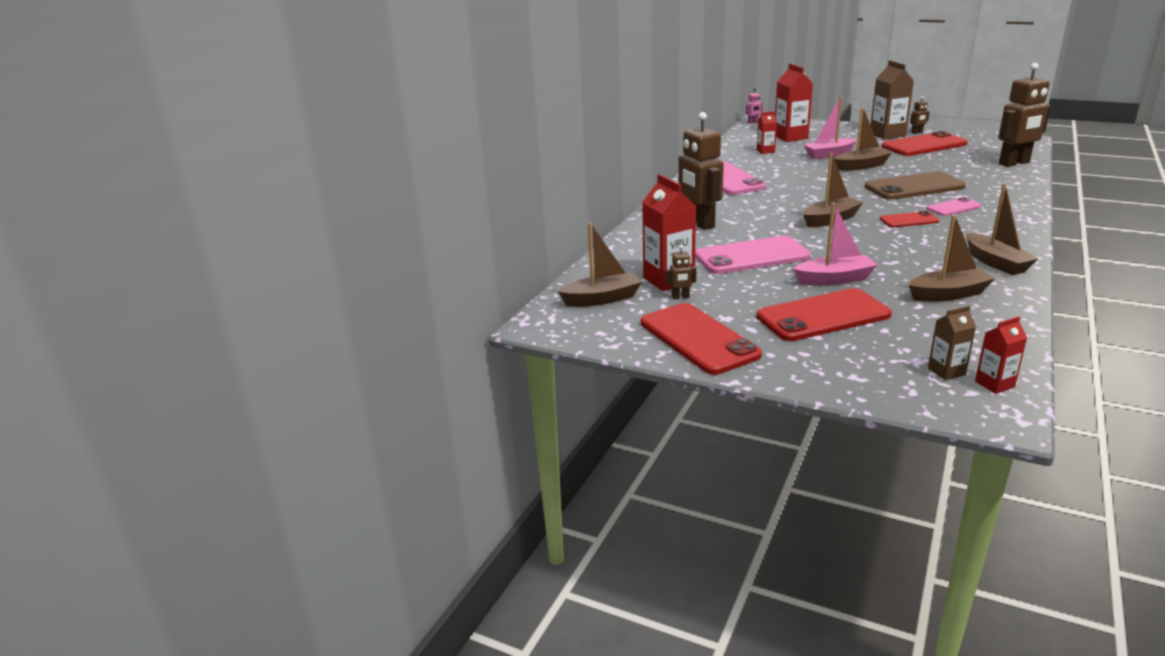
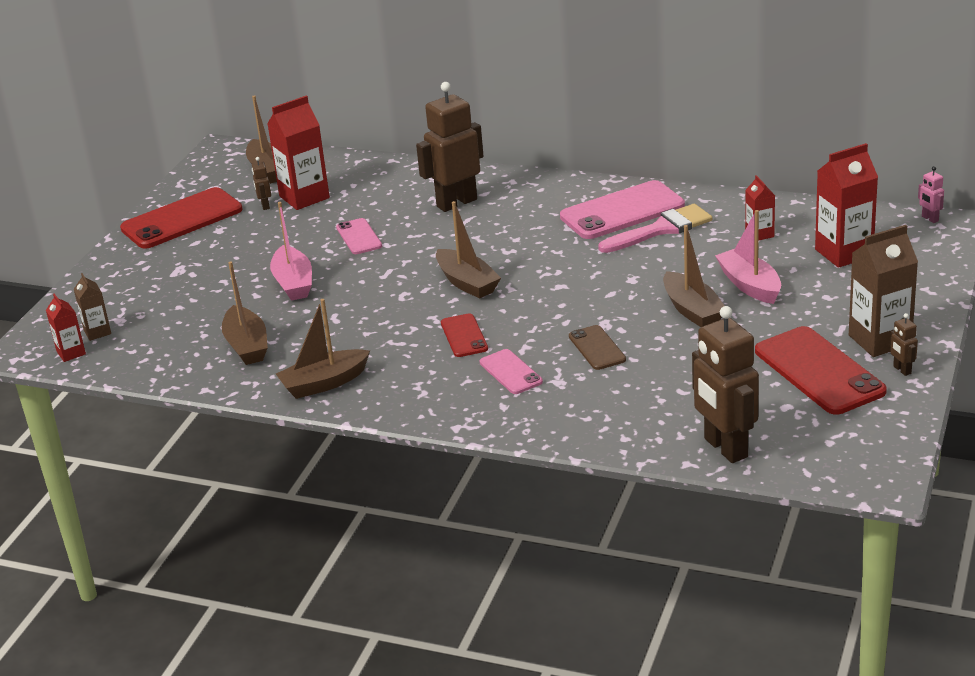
camera: 85 degrees right, 5 degrees up
pink phone [695,236,811,274] -> pink phone [336,218,382,254], size x0.53
red phone [756,288,892,341] -> none
brown phone [865,171,966,200] -> brown phone [569,325,626,370], size x0.53
none -> pink brush [598,204,712,253]

